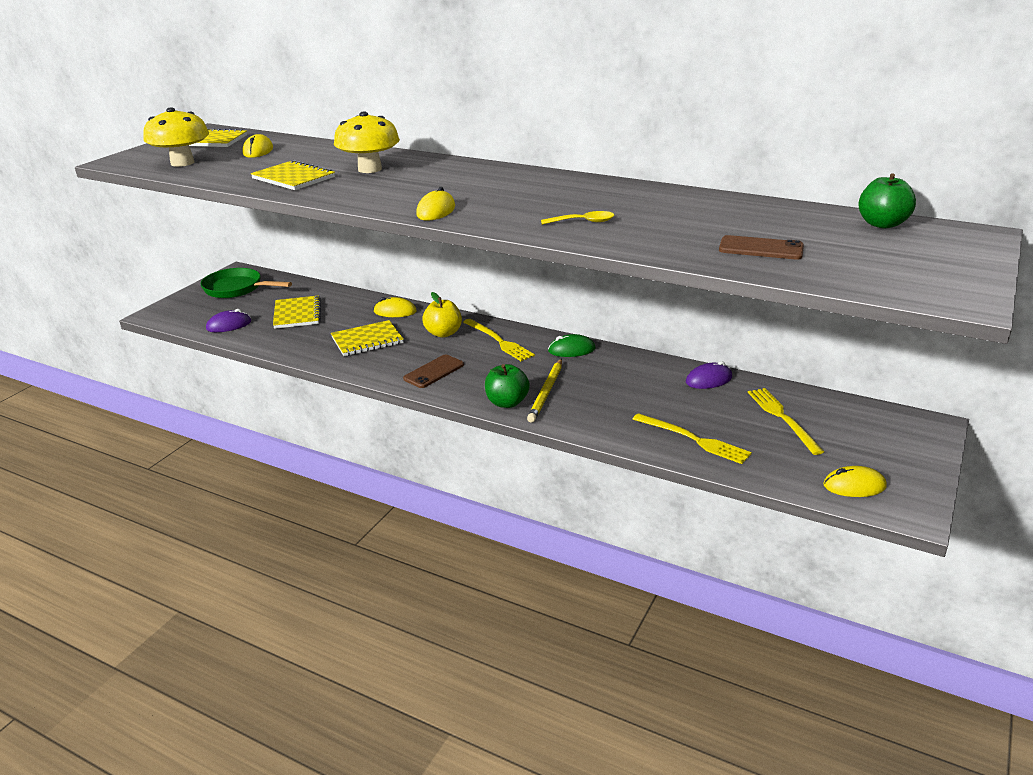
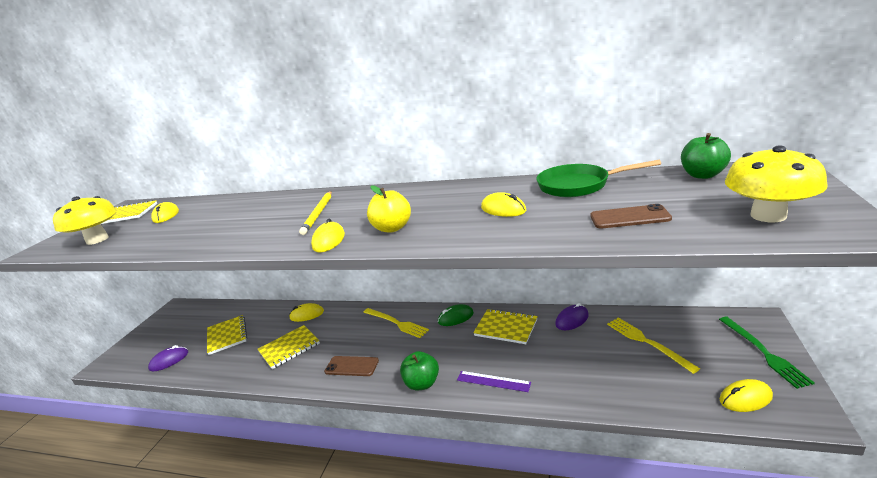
camera: 10 degrees left, 5 degrees down
green pan [201,268,292,298] -> green pan moved to [536,160,661,197]
yellow notebook [251,160,335,190] -> yellow notebook moved to [473,309,538,344]
yellow mushroom [334,111,400,173] -> yellow mushroom moved to [725,145,828,222]
brown phone [403,355,464,388] -> brown phone turned 75 degrees clockwise [324,356,379,376]
yellow apple [422,292,462,338] -> yellow apple moved to [367,185,411,232]
yellow pencil [527,359,562,422] -> yellow pencil moved to [299,191,332,235]
yellow spoon [541,211,615,225] -> none
yellow fork [633,413,752,464] -> none
none -> purple ruler [457,371,531,392]
none -> yellow mouse [481,192,526,217]
none -> green fork [719,317,815,389]

